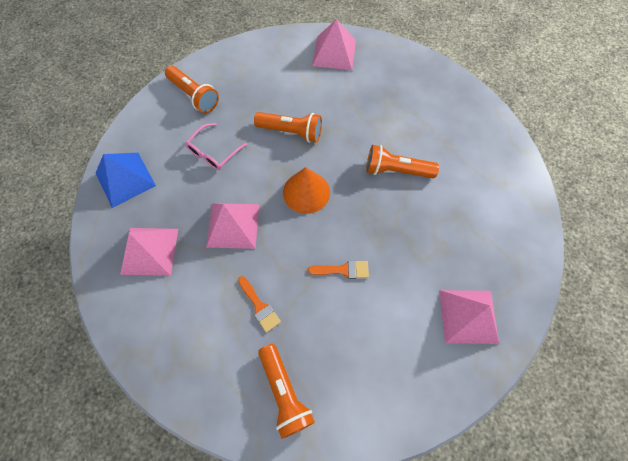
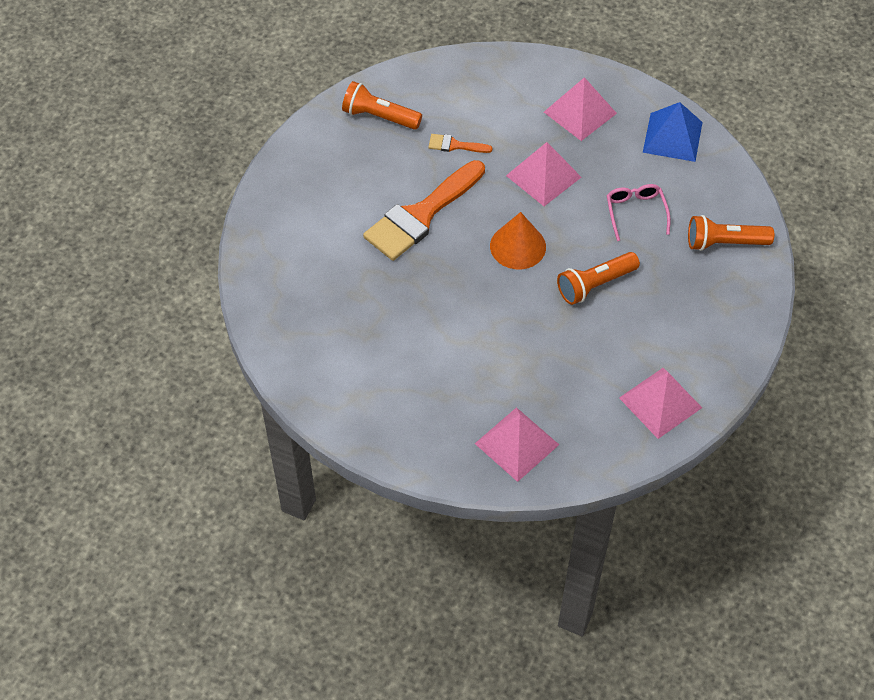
camera: 135 degrees right, 10 degrees down
orange brush [308,260,369,279] -> orange brush [363,160,485,261], size x2.29
orange flashlight [366,145,439,178] -> none
pink pyramid [439,290,499,344] -> pink pyramid moved to [475,407,559,482]

